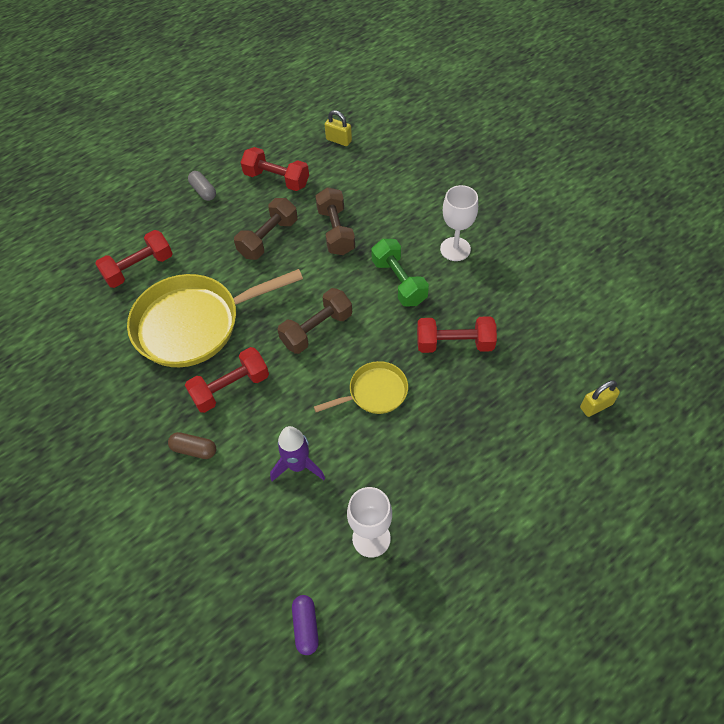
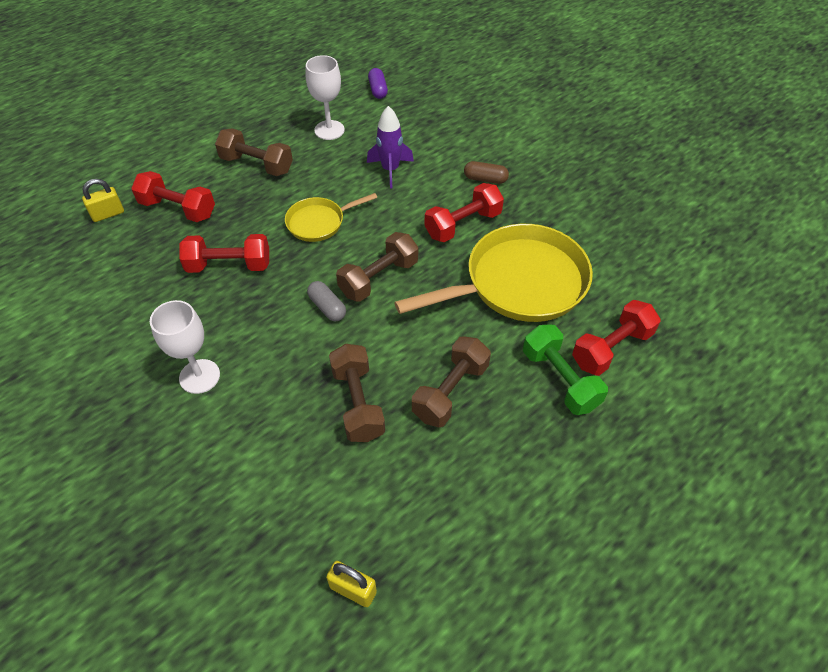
camera: 175 degrees right, 5 degrees down
grey capsule [188,171,216,201] -> grey capsule moved to [307,281,346,321]
red dumbbell [241,147,309,191] -> red dumbbell moved to [131,171,215,222]
green dumbbell [371,239,429,307] -> green dumbbell moved to [523,324,608,415]
none -> brown dumbbell [215,128,293,176]

